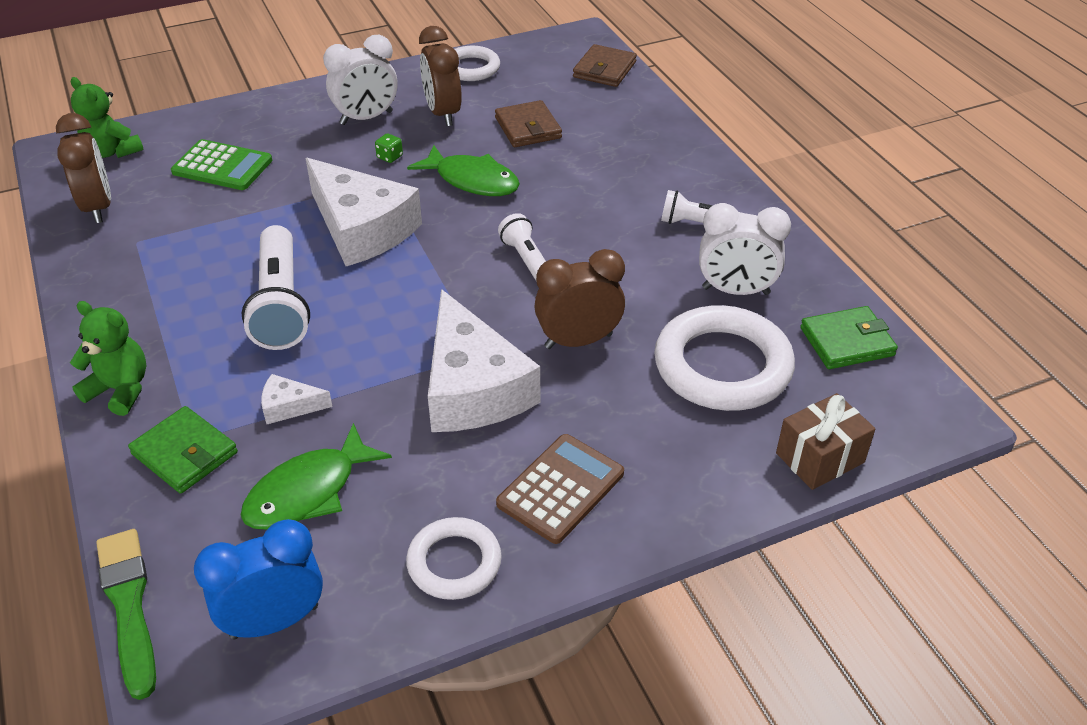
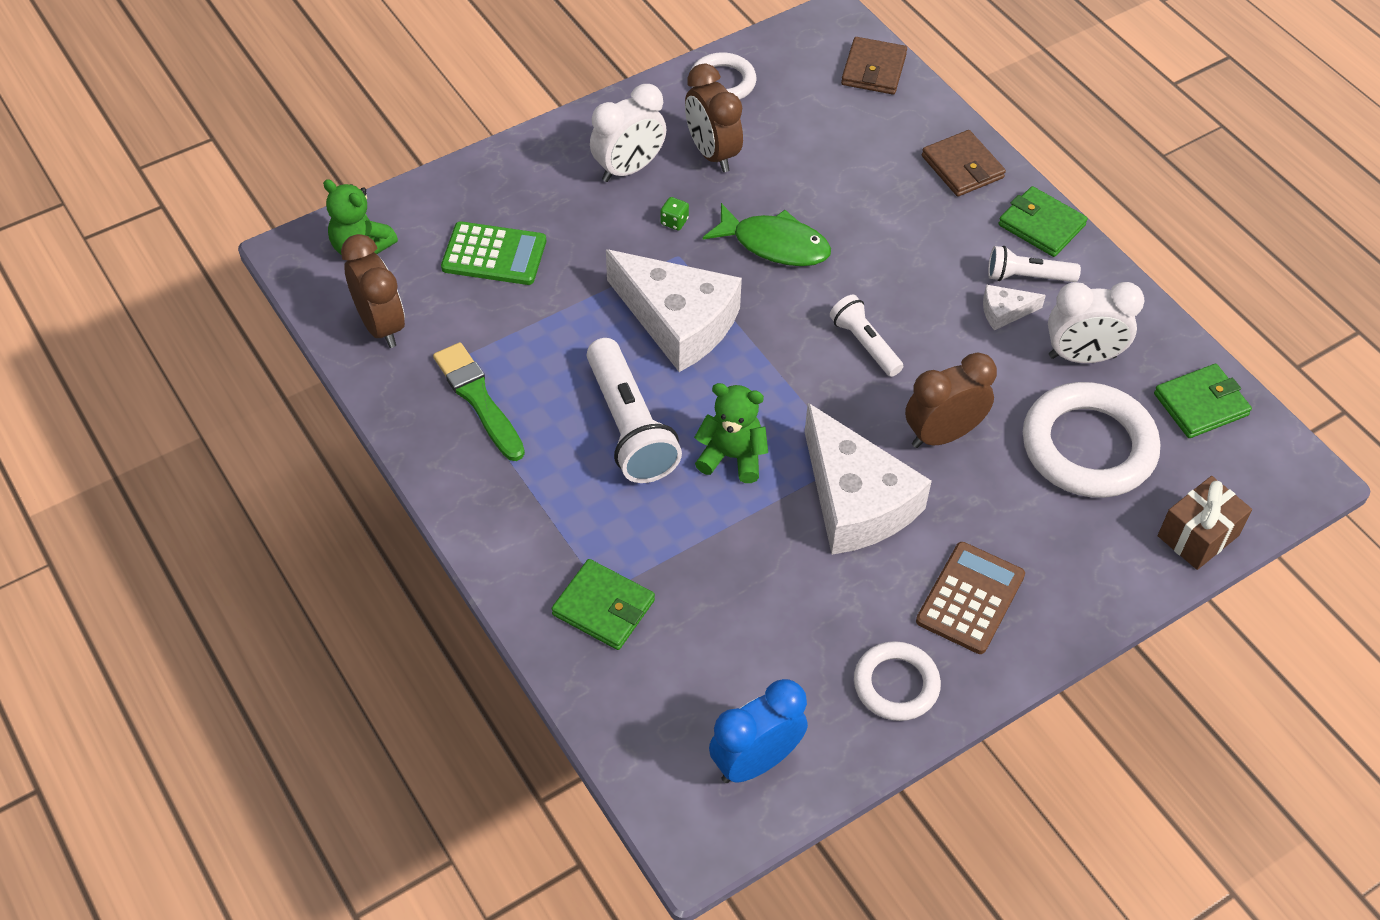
camera: 10 degrees left, 10 degrees up
green teddy bear [70,301,147,416] -> green teddy bear moved to [694,383,768,483]
green brush [96,529,156,700] -> green brush moved to [433,342,525,461]
green fish [241,423,392,530] -> none
white cheese [261,374,333,424] -> white cheese moved to [983,285,1046,330]
brown wallet [495,100,562,147] -> brown wallet moved to [922,130,1006,196]
none -> green wallet [998,186,1088,257]

